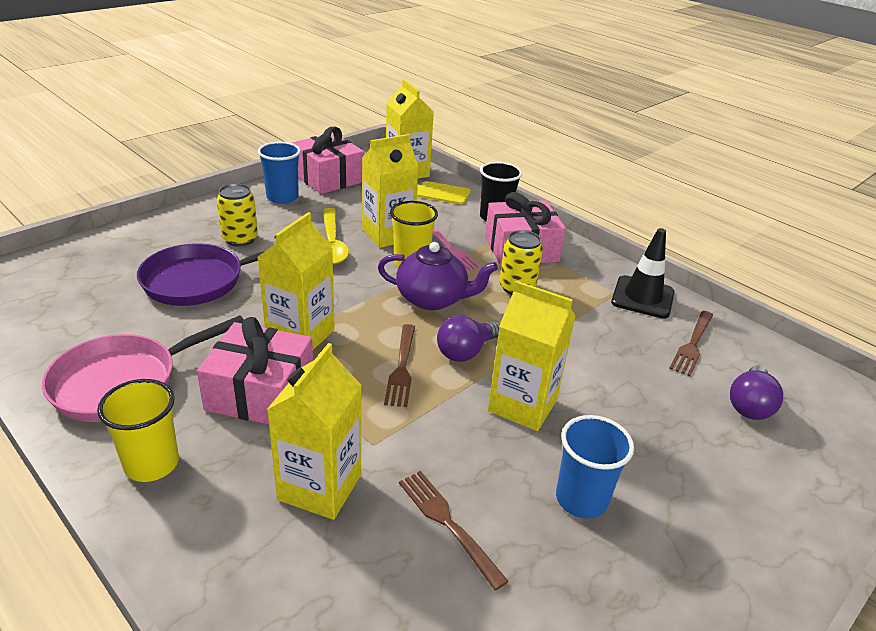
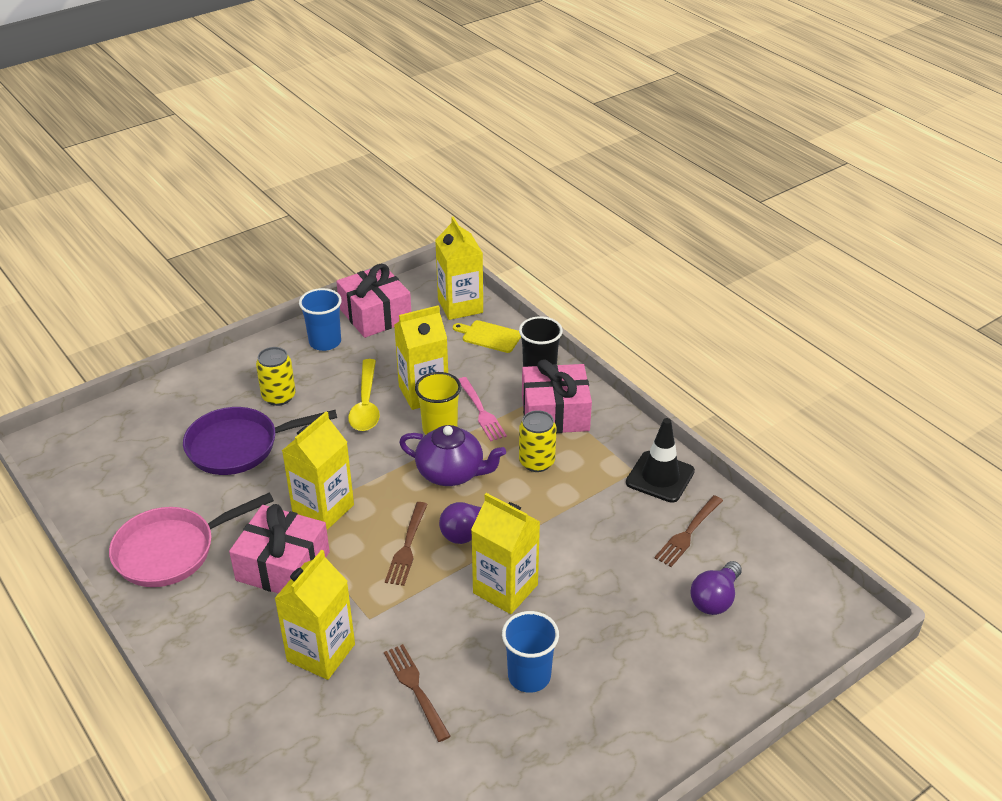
camera: 10 degrees right, 5 degrees up
yellow cup [97,379,179,482] -> none

